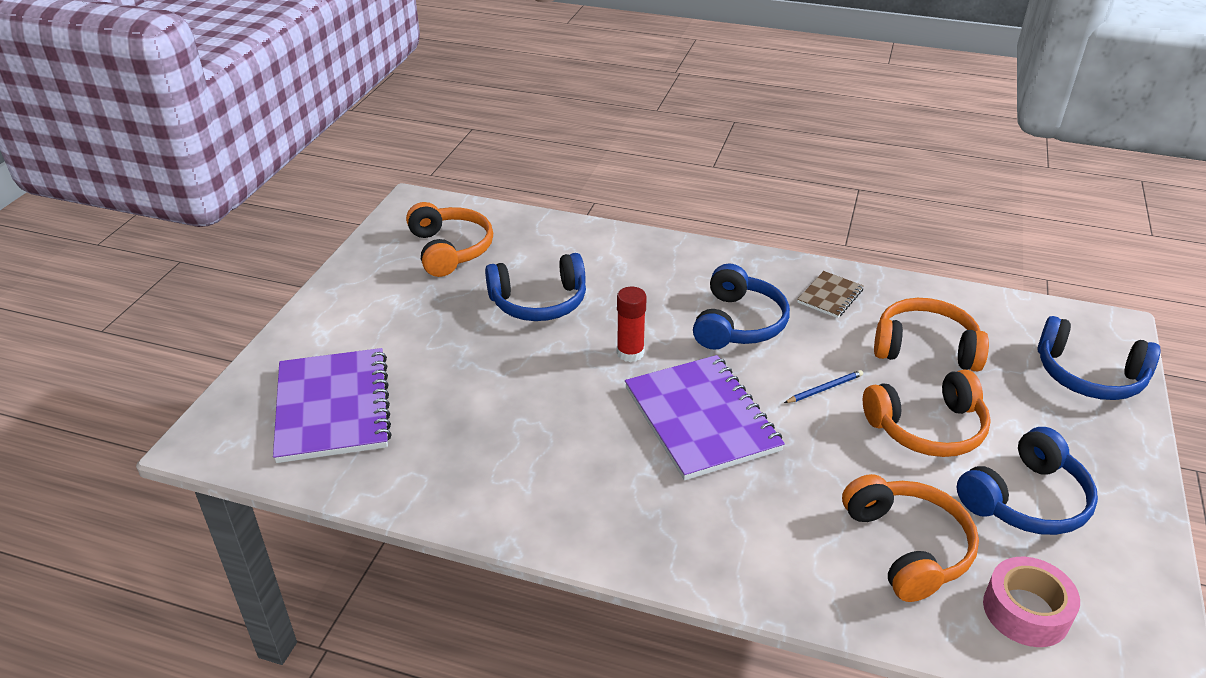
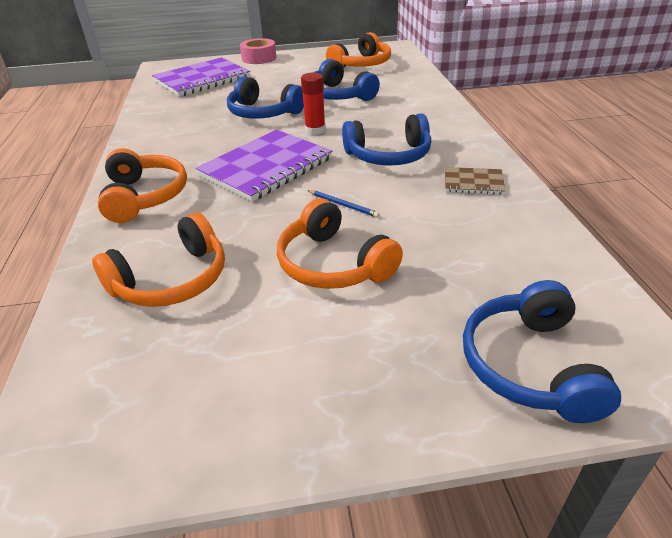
camera: 65 degrees right, 0 degrees up
orange headphones [874,298,989,372] -> orange headphones moved to [98,148,187,223]
blue headphones [957,427,1098,535] -> blue headphones moved to [227,76,304,119]
pink tape [983,557,1080,647] -> pink tape moved to [240,38,276,64]

